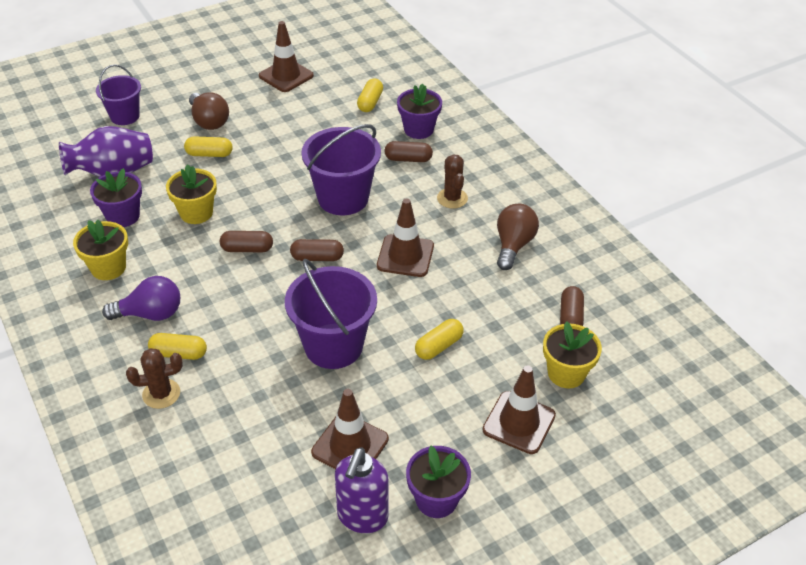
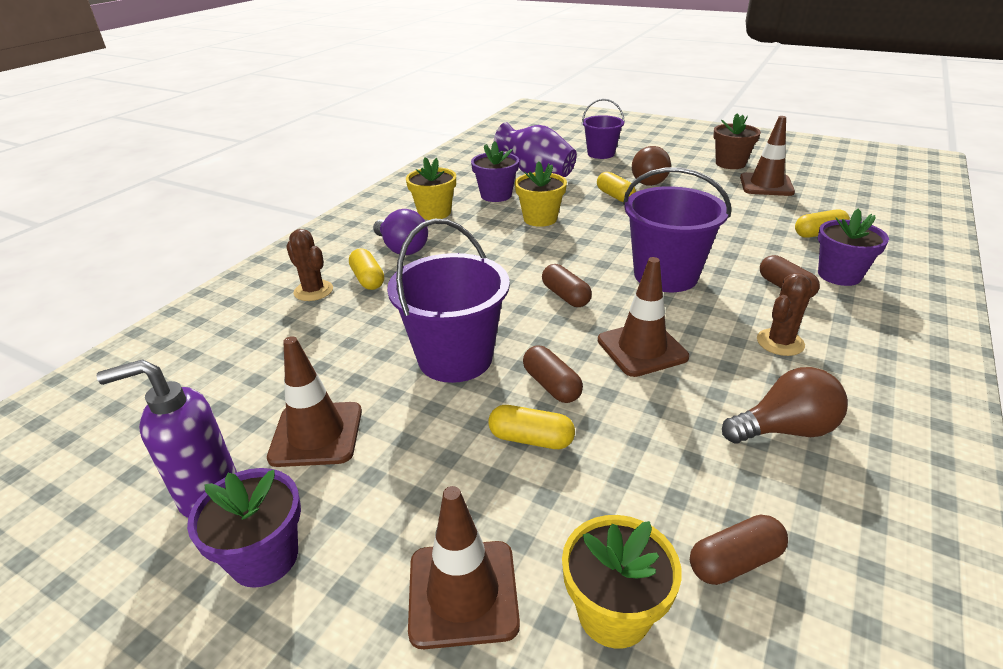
camera: 60 degrees right, 10 degrees down
brown capsule [220,231,273,252] -> brown capsule moved to [523,345,583,403]
none -> brown flower pot [713,114,761,169]

